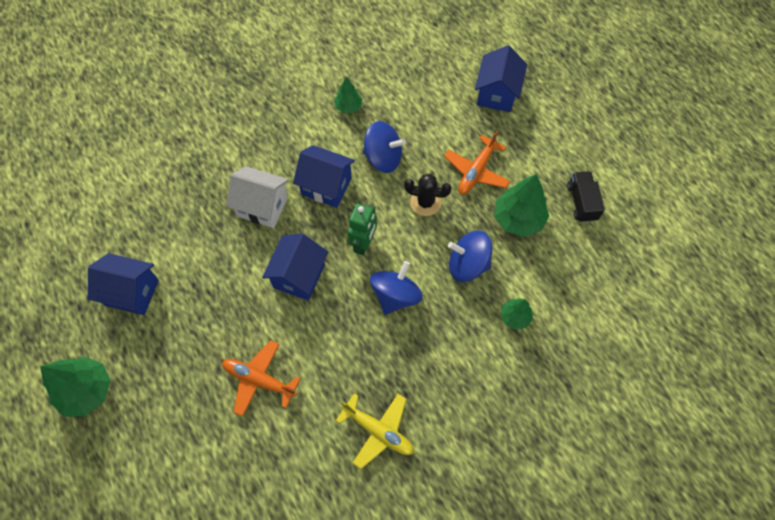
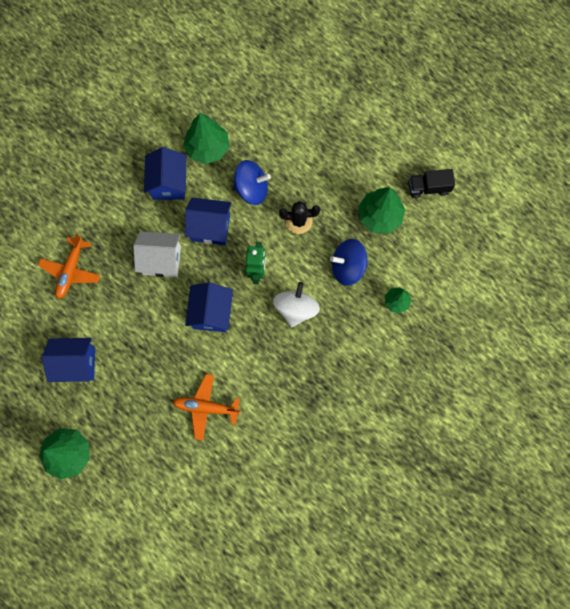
camera: 15 degrees left, 10 degrees up
green tree [334,77,362,113] -> green tree [183,113,229,164], size x1.78
yellow plane [336,393,414,469] -> none
blue spinning top [370,261,423,314] -> white spinning top [273,282,320,328]
orange plane [444,131,510,194] -> orange plane moved to [38,233,100,299]
blue house [475,45,527,112] -> blue house moved to [144,147,186,200]
black truck [567,171,605,222] -> black truck turned 75 degrees counterclockwise [408,169,455,198]

